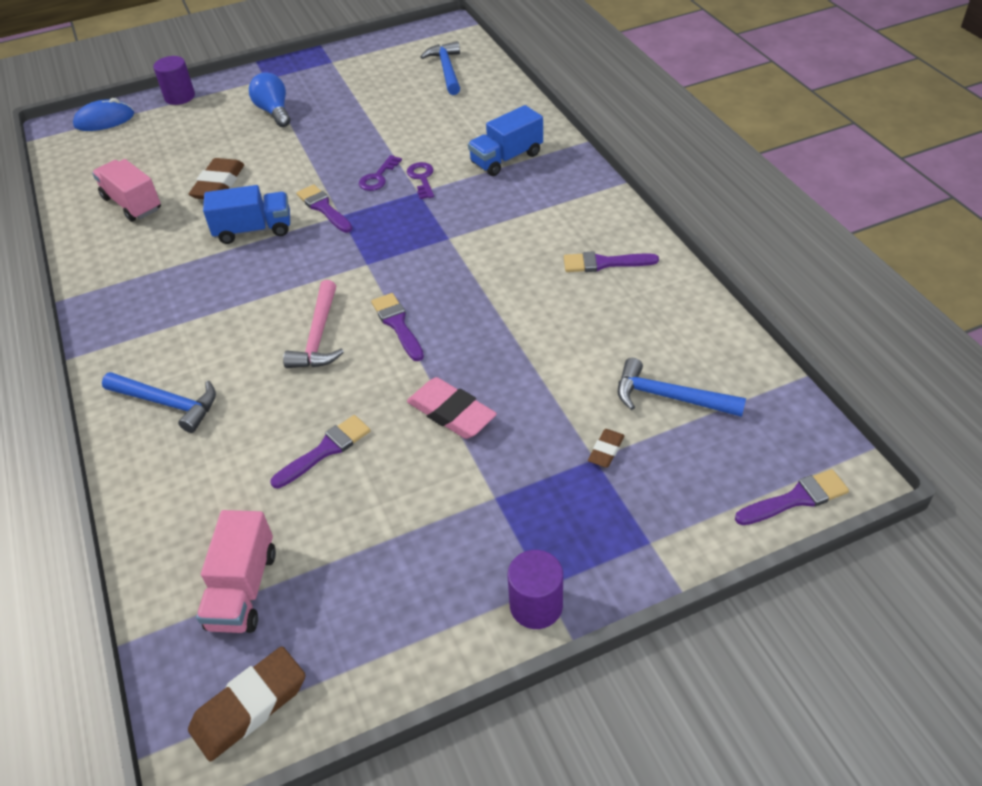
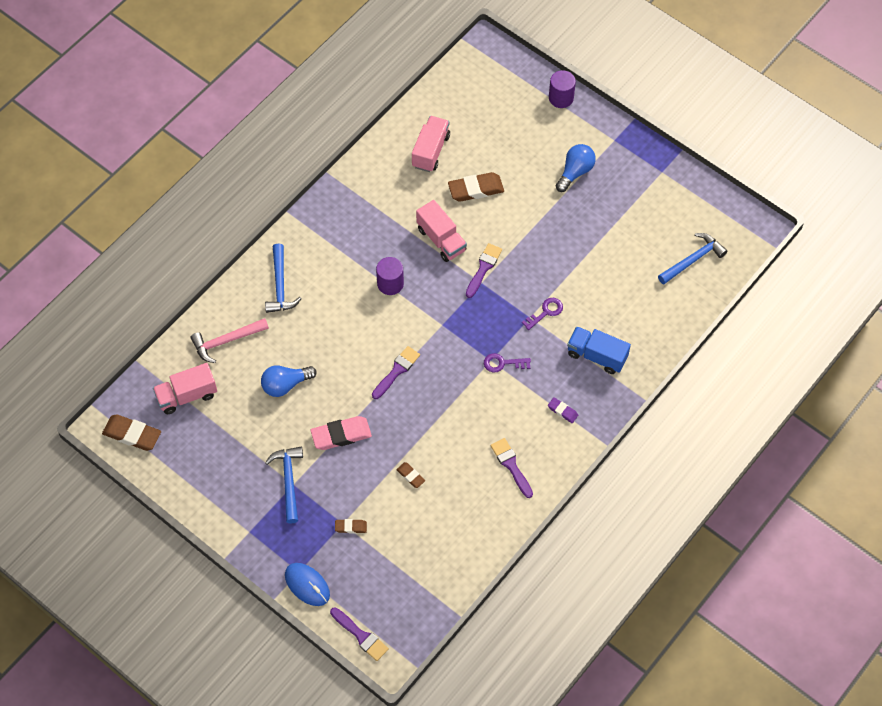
camera: 60 degrees right, 15 degrees up
blue mouse [73,98,134,131] -> blue mouse moved to [285,563,330,606]
blue truck [203,185,290,244] -> pink truck [416,200,467,262]
purple brush [270,415,371,489] -> blue light bulb [261,366,317,397]
pink hammer [283,280,344,368] -> pink hammer moved to [191,318,269,363]
purple key [359,155,402,191] -> purple key moved to [484,353,531,373]
pink eraser [407,377,497,439] -> pink eraser turned 60 degrees clockwise [310,416,372,450]
purple cylinder [507,550,563,629] -> purple cylinder moved to [376,257,404,295]
blue hammer [618,358,746,417] -> blue hammer moved to [265,447,303,523]
none -> brown eraser [396,462,425,488]
none -> purple eraser [548,397,578,423]

